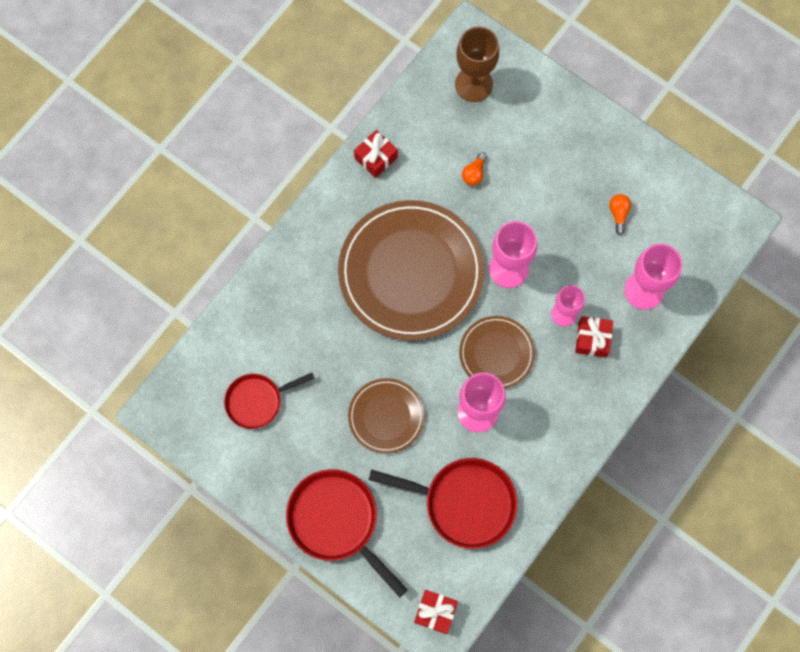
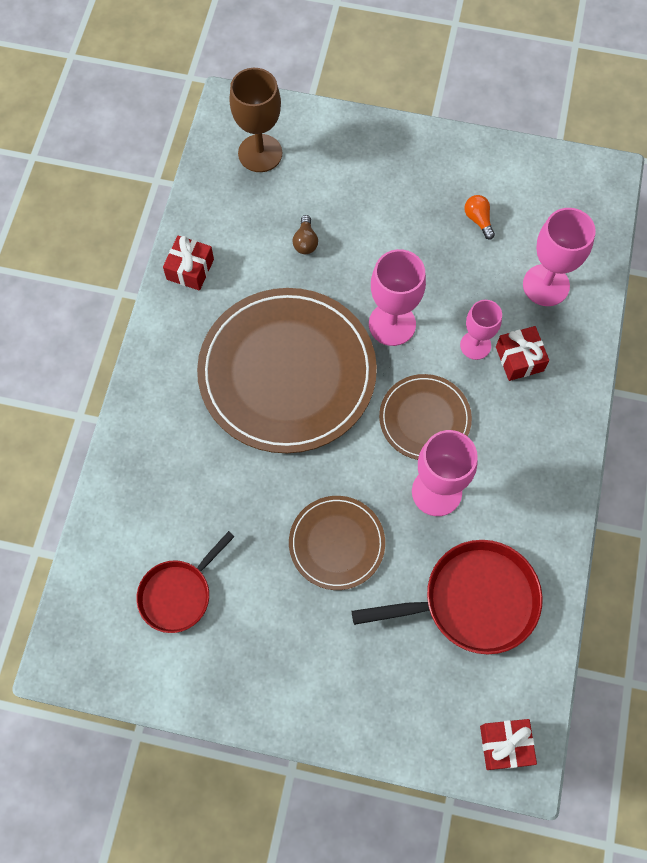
camera: 25 degrees left, 5 degrees down
red pan [286,469,408,597] -> none
orange light bulb [462,152,487,185] -> brown light bulb [293,215,318,254]

